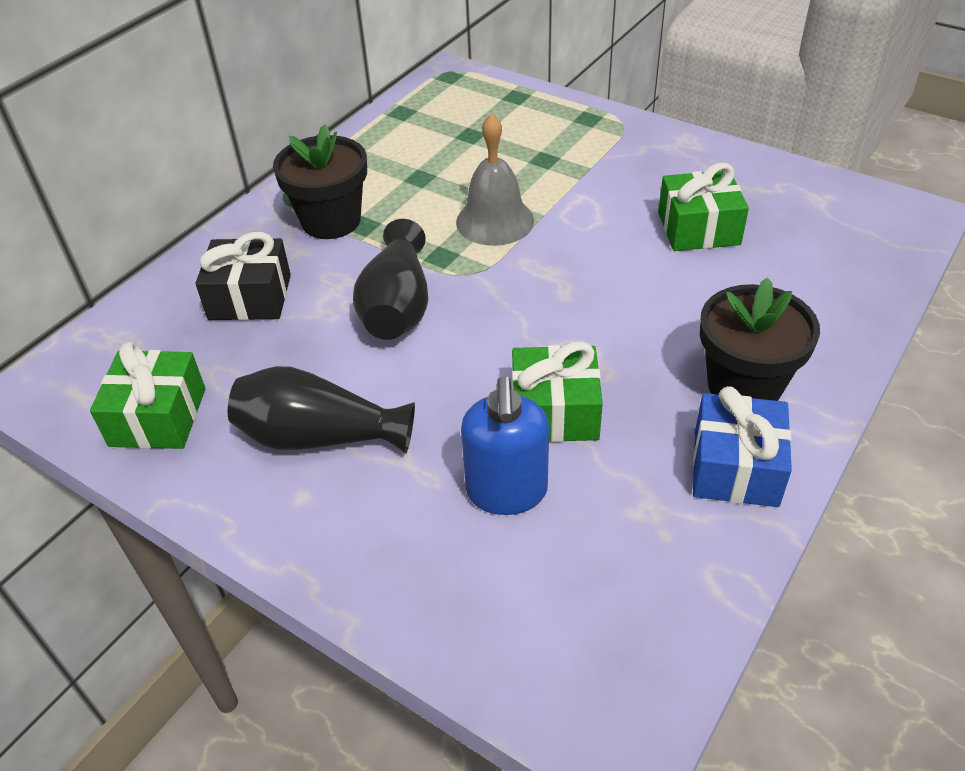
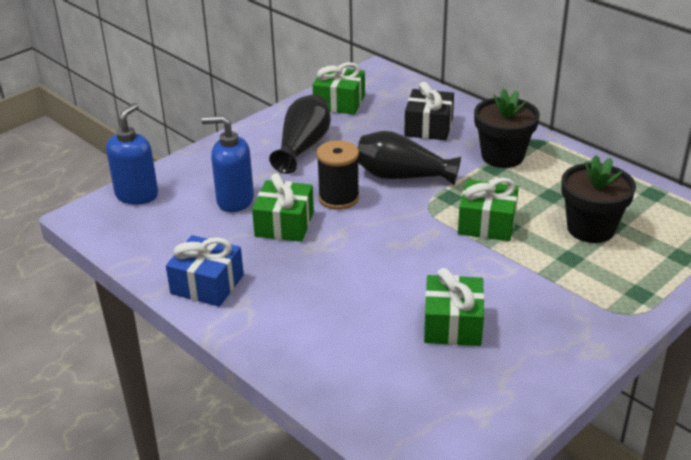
camera: 100 degrees right, 10 degrees down
grey bell [456,113,534,246] -> green gift [458,178,519,241]
black flower pot [700,277,820,401] -> black flower pot moved to [561,155,636,243]
none -> blue soap dispenser [106,103,158,205]
none -> black spool [316,140,360,210]

